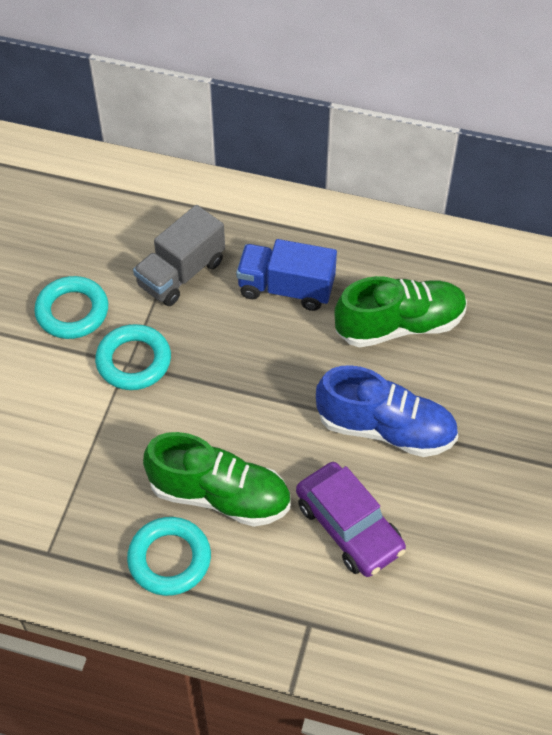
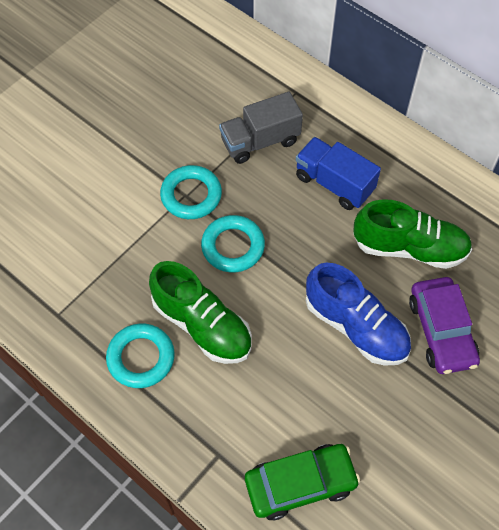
camera: 25 degrees right, 5 degrees up
turquoise ring [34,276,108,339] -> turquoise ring moved to [201,215,265,273]
purple car [296,462,406,577] -> purple car moved to [409,277,480,374]
none -> green car [245,444,360,520]

